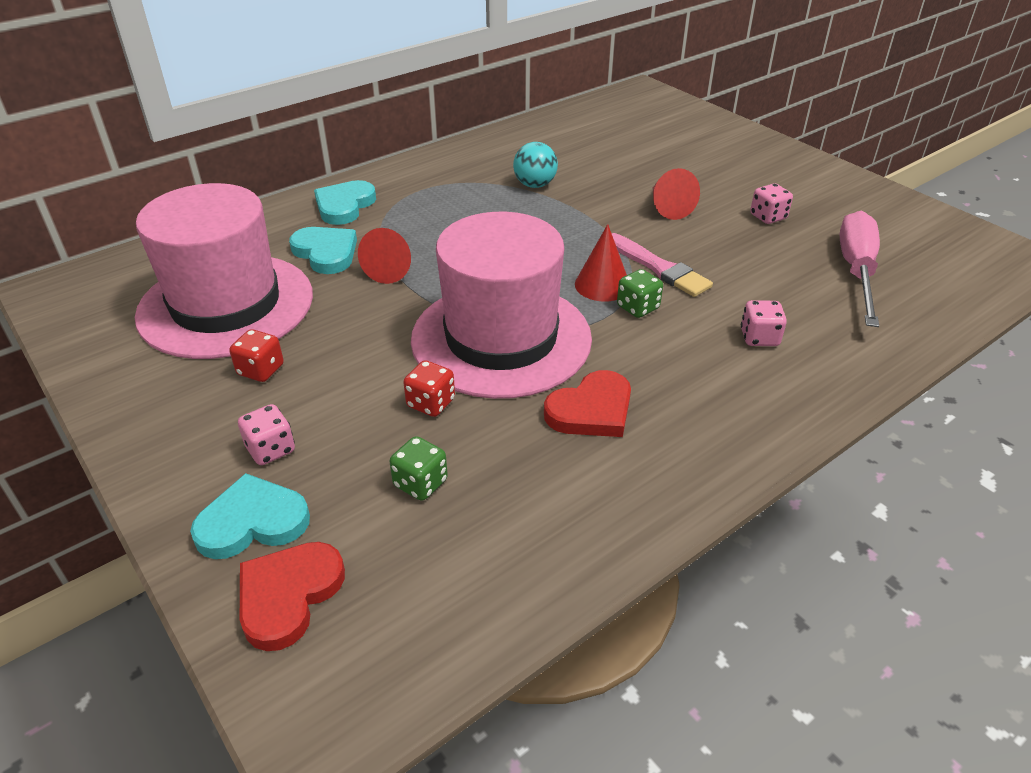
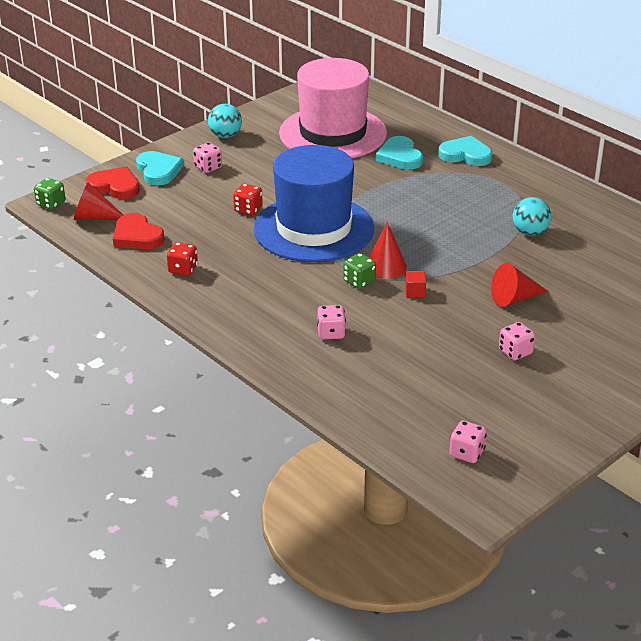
camera: 85 degrees right, 5 degrees down
red dice [229,329,284,382] -> red dice moved to [167,242,198,276]
turquoise heart [289,227,357,274] -> turquoise heart turned 120 degrees clockwise [376,136,423,170]
red cone [358,228,411,284] -> red cone moved to [74,182,123,220]
green dice [390,436,448,501] -> green dice moved to [34,178,65,210]
pink hat [411,212,592,399] -> blue hat [254,145,374,262]
red heart [544,370,631,437] -> red heart moved to [113,213,165,249]
pink brush [612,233,713,297] -> red cube [405,271,426,297]
pink screwdriver [840,211,880,327] -> none
none -> turquoise ball [208,104,242,138]
none -> pink dice [449,421,487,463]

